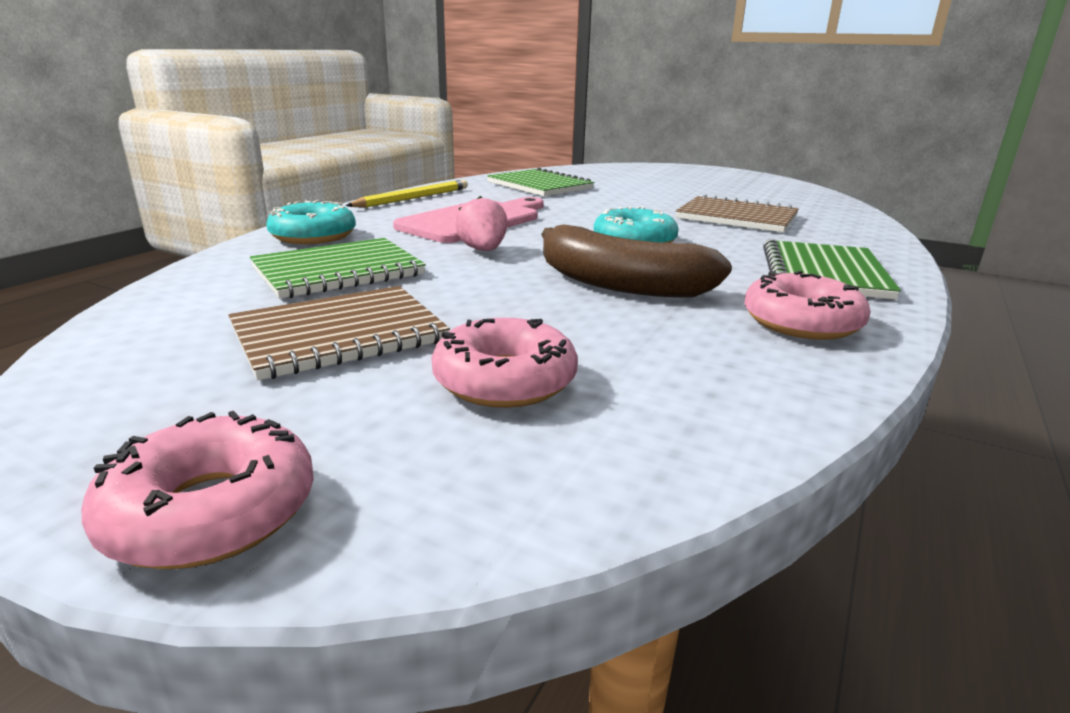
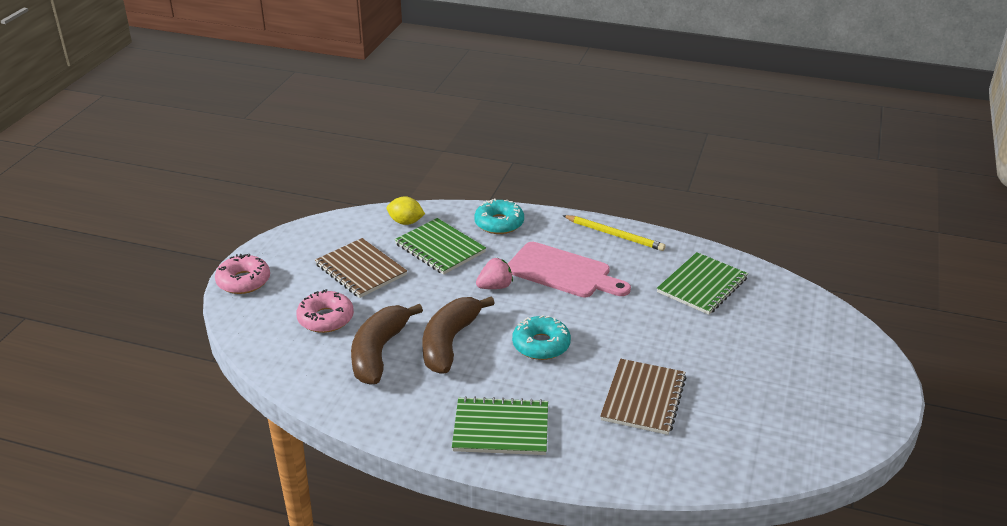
camera: 80 degrees right, 10 degrees up
pink donut [744,271,871,340] -> none
none -> brown banana [351,304,423,385]
none -> yellow lemon [387,196,425,225]

